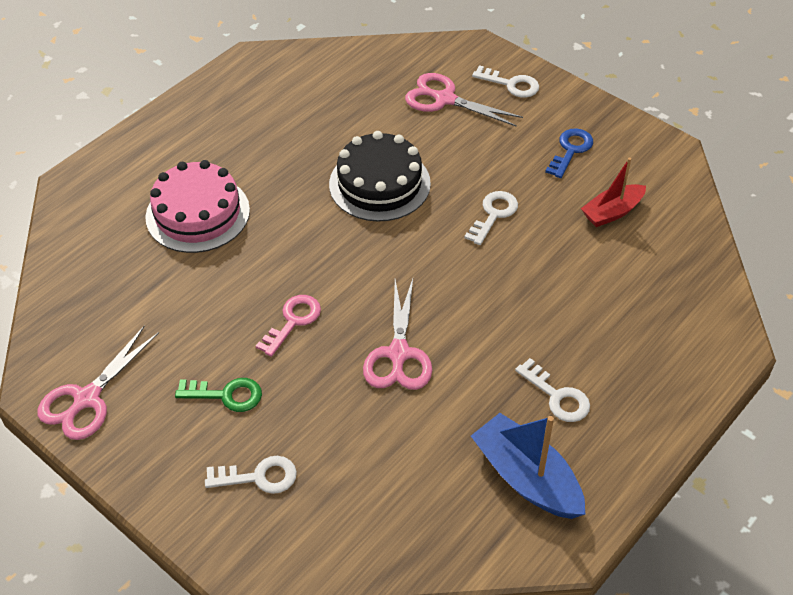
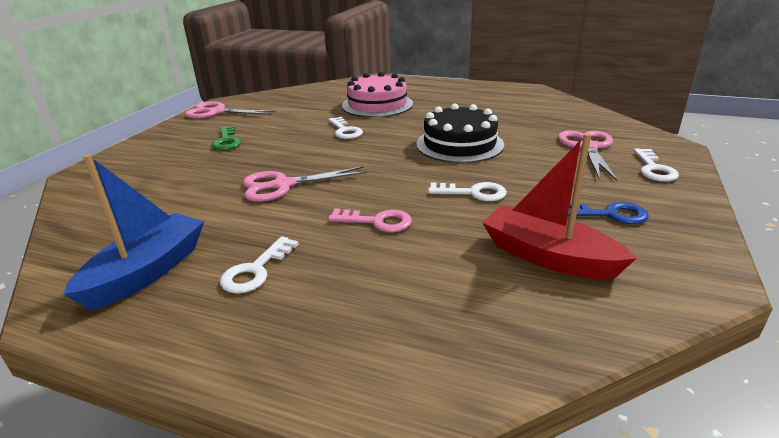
camera: 70 degrees right, 20 degrees down
white key [205,456,297,494] -> white key moved to [328,117,363,139]
pink key [256,295,321,357] -> pink key moved to [328,209,412,232]
red boat [581,158,646,227] -> red boat [482,133,637,279], size x1.53

